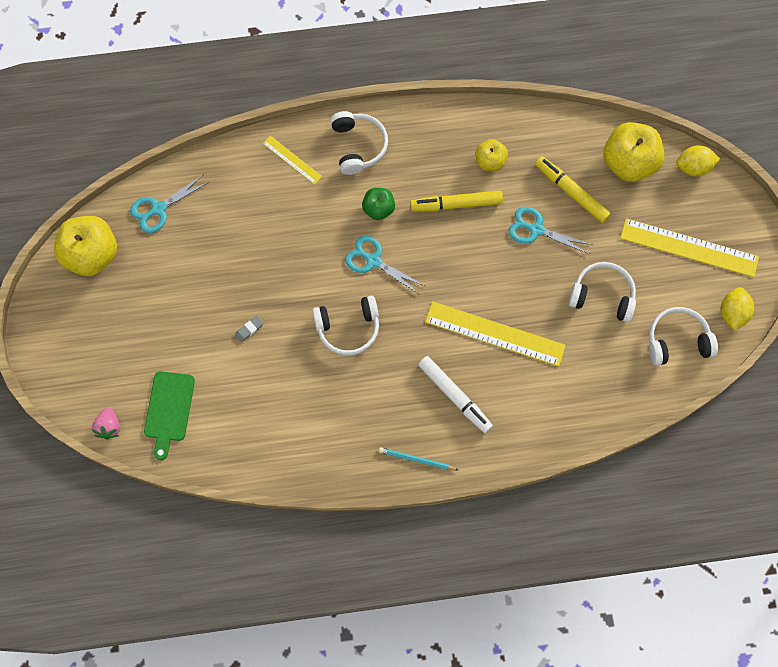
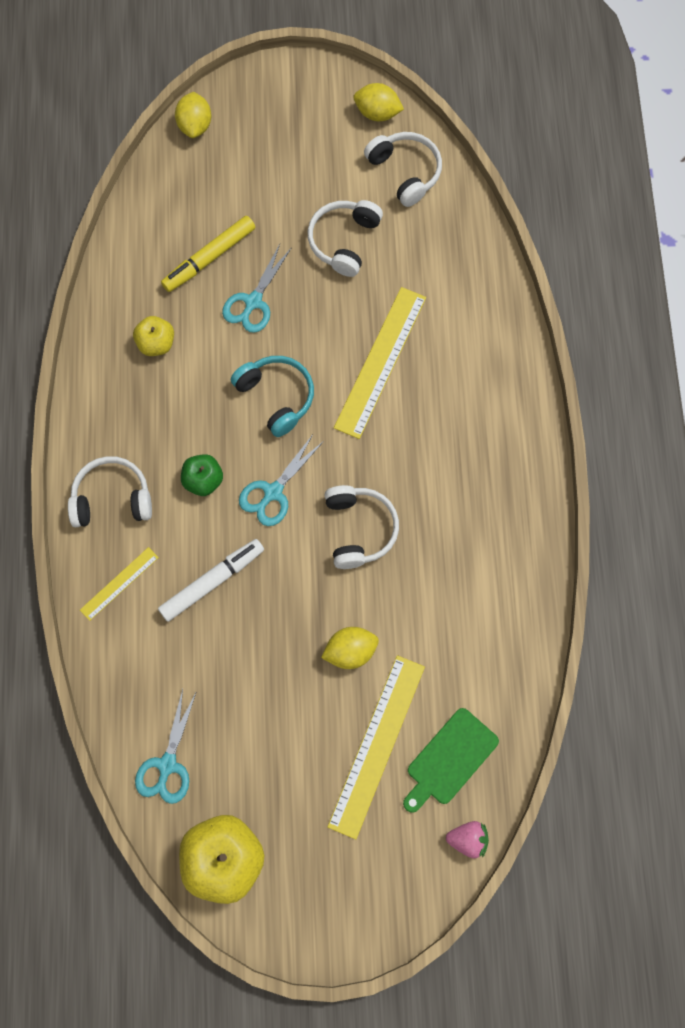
camera: 85 degrees left, 0 degrees up
turquoise scissors [130,174,209,233] -> turquoise scissors turned 45 degrees clockwise [135,689,197,804]
green cutting board [144,371,195,460] -> green cutting board turned 120 degrees clockwise [403,708,499,813]
grey eraser [235,316,264,342] -> yellow lemon [321,627,379,669]
turquoise pencil [379,447,458,470] -> none
yellow marker [410,190,503,212] -> none
white marker [418,356,493,433] -> white marker moved to [158,539,264,622]
yellow apple [603,122,664,182] -> none
yellow ruler [620,218,759,277] -> yellow ruler moved to [328,655,425,839]
white headphones [649,307,718,366] -> white headphones turned 150 degrees clockwise [364,132,442,207]
none -> turquoise headphones [231,356,314,437]

